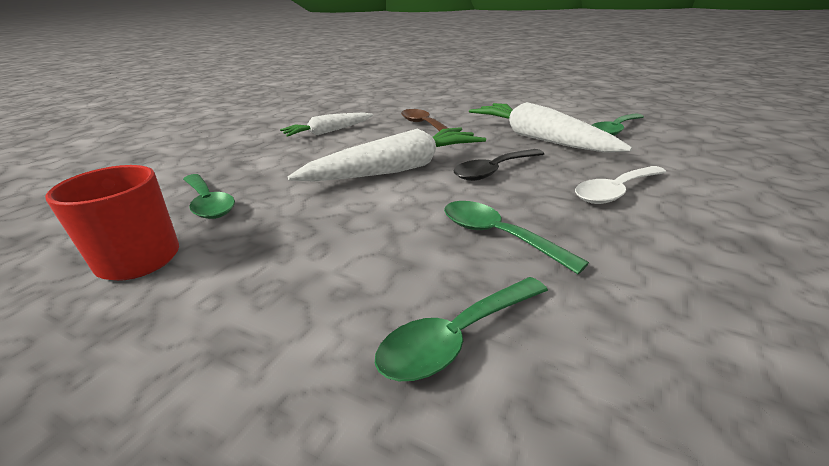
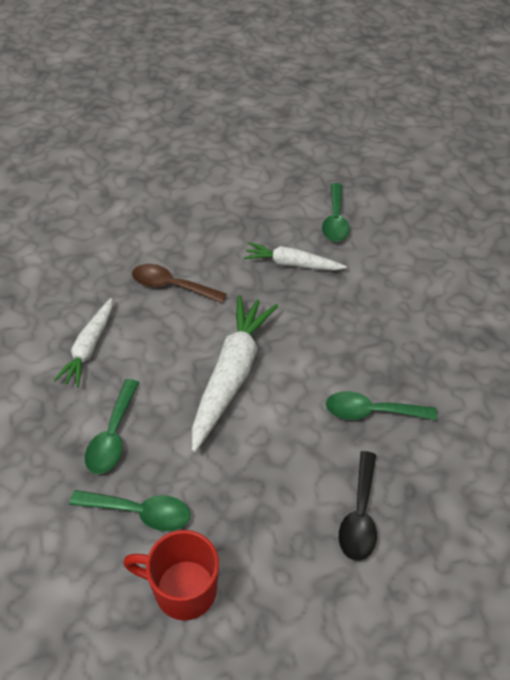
camera: 45 degrees left, 20 degrees up
green spoon [375,277,548,381] -> green spoon moved to [85,379,139,474]
black spoon [453,149,544,181] -> black spoon moved to [339,451,377,561]
white carrot [469,102,632,153] -> white carrot [244,242,347,271], size x0.60
white spoon [575,166,666,204] -> none

